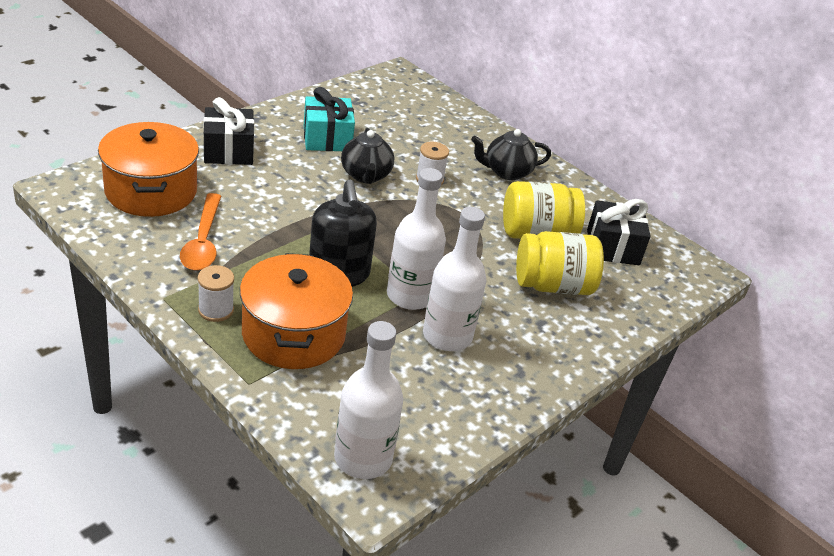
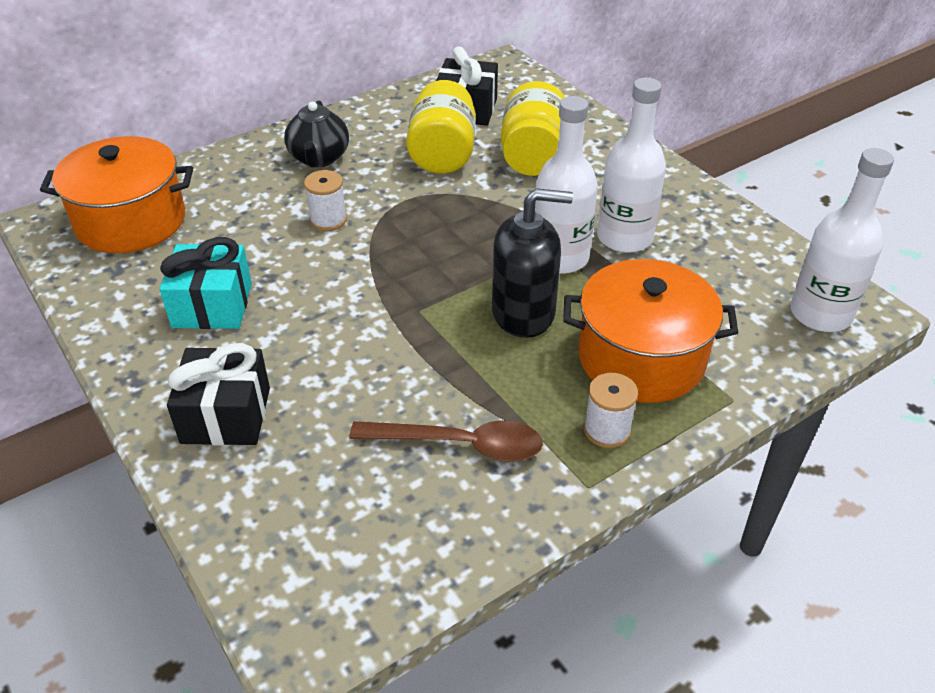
camera: 75 degrees left, 5 degrees up
orange pot [98,122,199,217] -> orange pot moved to [40,136,193,253]
orange spoon [180,193,221,271] -> brown spoon [349,421,543,461]
black teapot [341,128,394,184] -> none

